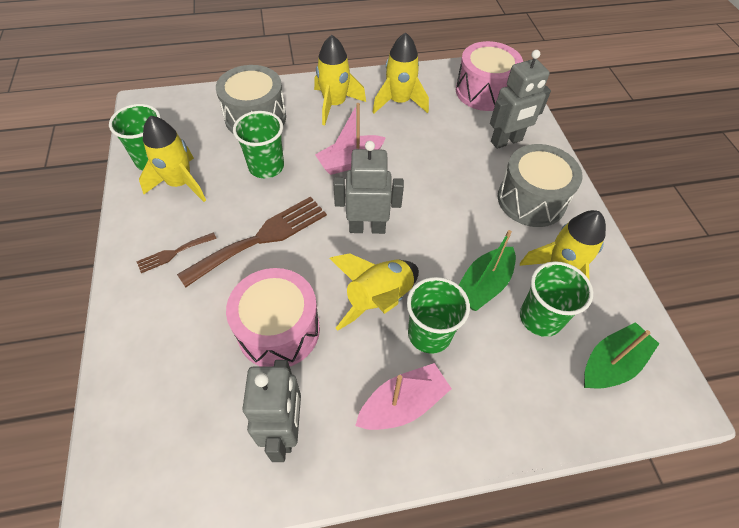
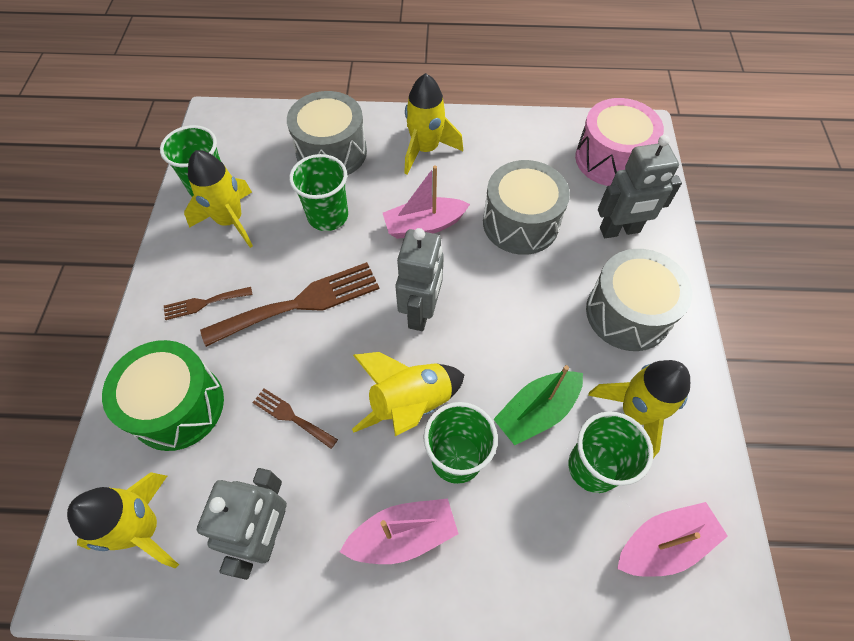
camera: 15 degrees right, 5 degrees up
pink drum [226,268,320,367] -> brown fork [252,389,338,449]
grey robot [333,141,404,234] -> grey robot turned 90 degrees clockwise [395,228,444,331]
yellow rocket [373,32,429,113] -> yellow rocket moved to [67,472,179,569]
green boat [584,322,659,389] -> pink boat [617,502,728,577]
none -> green drum [102,340,224,451]
none -> grey drum [483,160,570,255]

